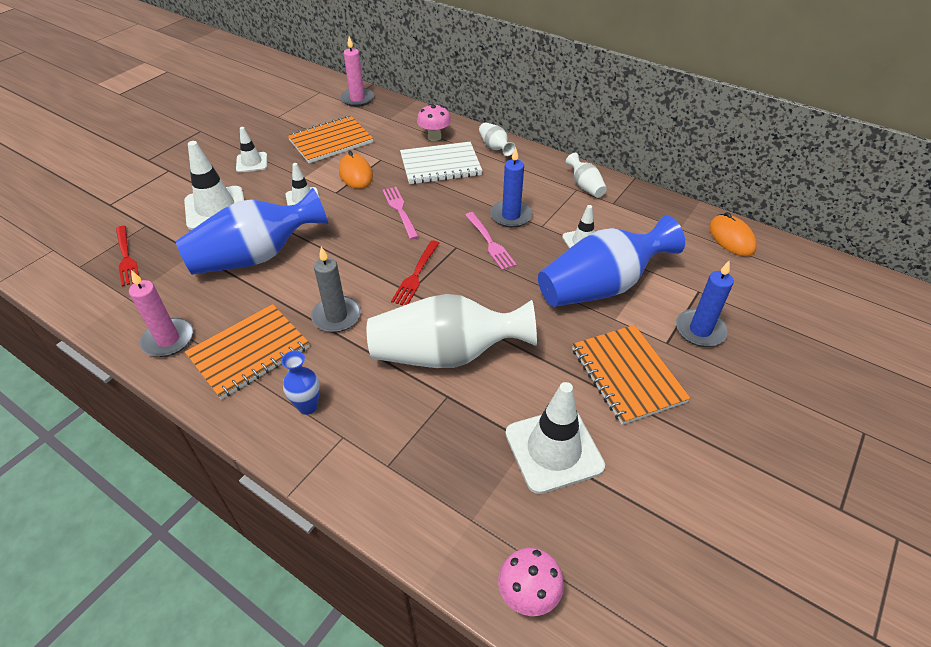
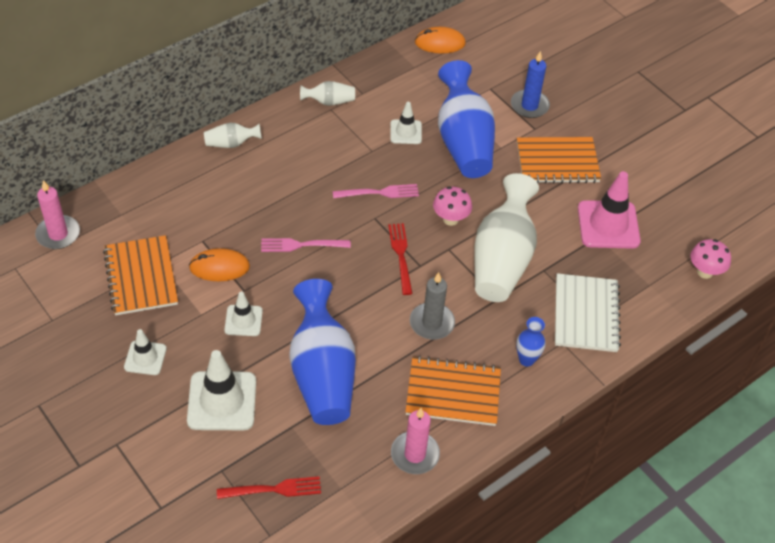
camera: 75 degrees left, 5 degrees up
orange notebook [185,304,310,399] -> orange notebook turned 60 degrees counterclockwise [405,356,501,426]
red fork [391,240,439,305] -> red fork turned 135 degrees counterclockwise [388,223,413,295]
white notebook [400,142,483,184] -> white notebook moved to [555,273,621,352]
pink mushroom [417,104,451,141] -> pink mushroom moved to [433,186,472,226]
blue candle [490,147,532,228] -> none
white traffic cone [505,382,605,494] -> pink traffic cone [578,171,641,249]

